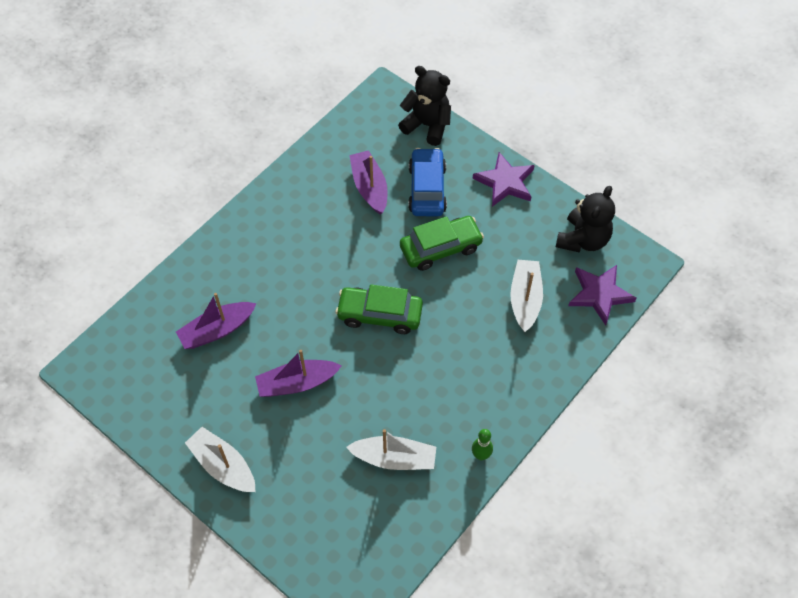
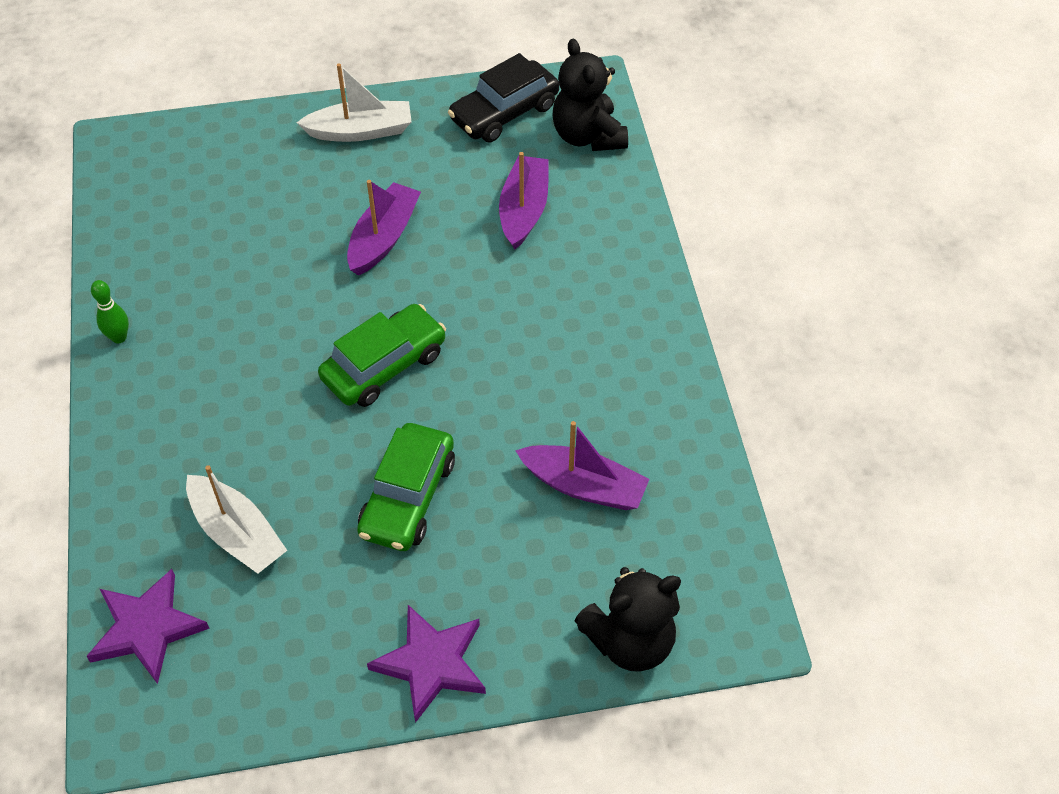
camera: 130 degrees right, 5 degrees down
white boat [346,429,436,470] -> none
blue car [408,148,447,216] -> none
black teddy bear [556,186,615,253] -> black teddy bear moved to [552,39,628,151]
none -> black car [448,53,559,142]

